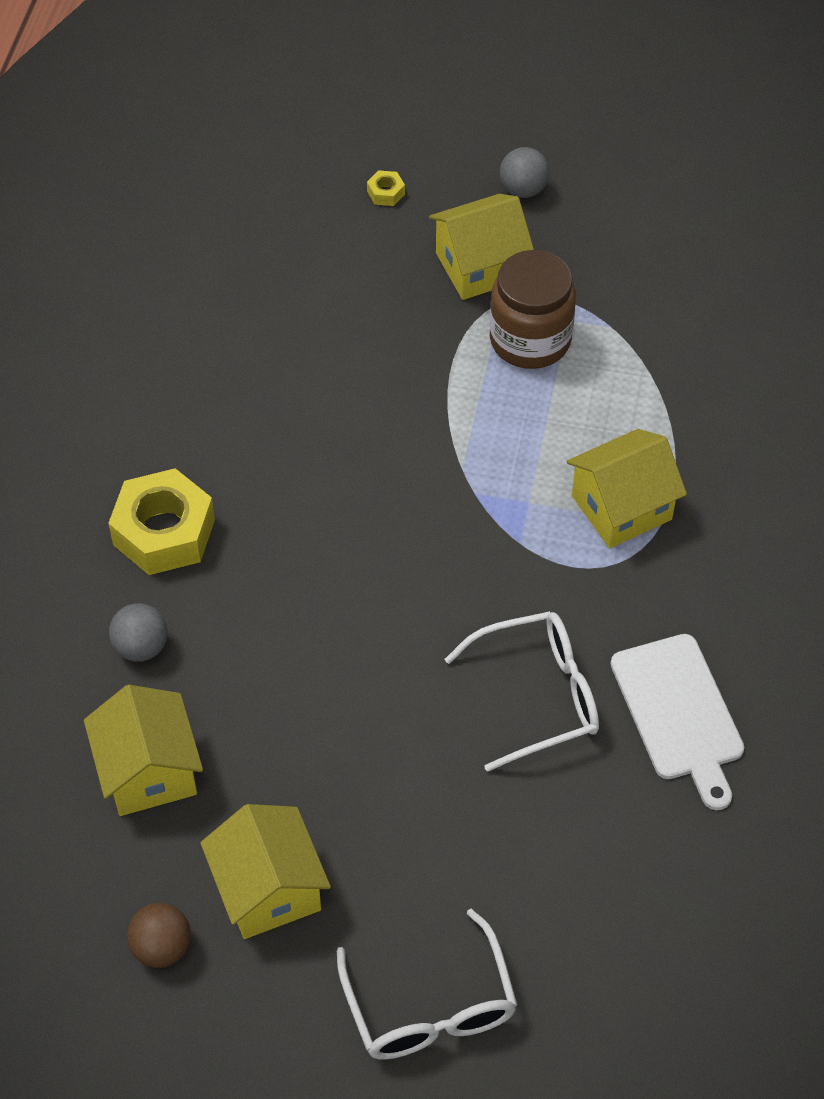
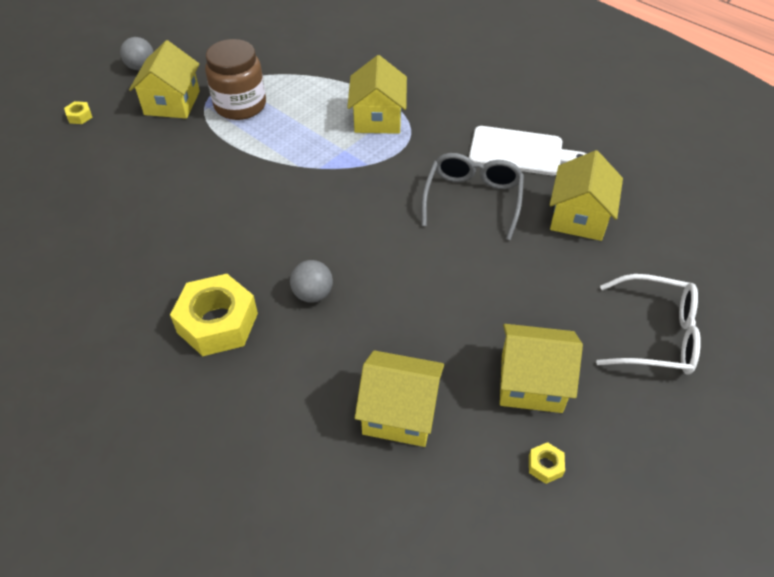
camera: 60 degrees left, 5 degrees down
grey ball [109,603,168,662] -> grey ball moved to [290,260,333,303]
brown ball [127,903,191,968] -> yellow nut [529,442,565,484]
white glasses [445,611,599,772] -> grey glasses [421,153,524,240]
none -> yellow house [550,150,623,241]

